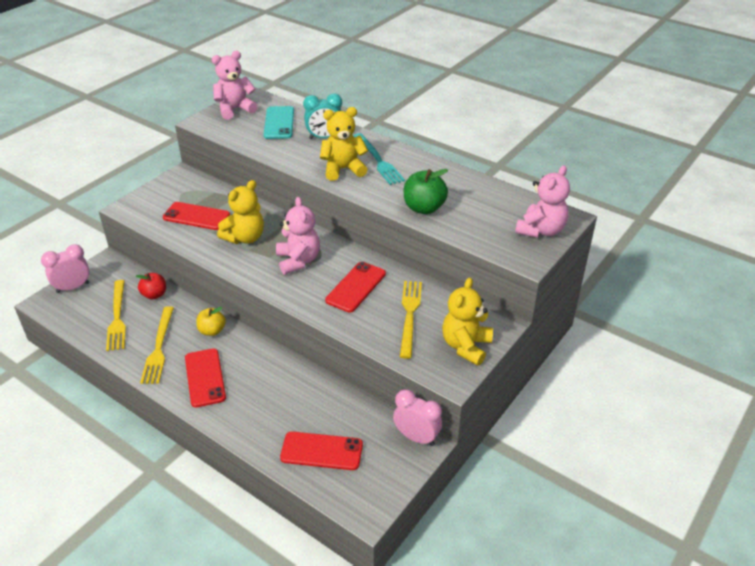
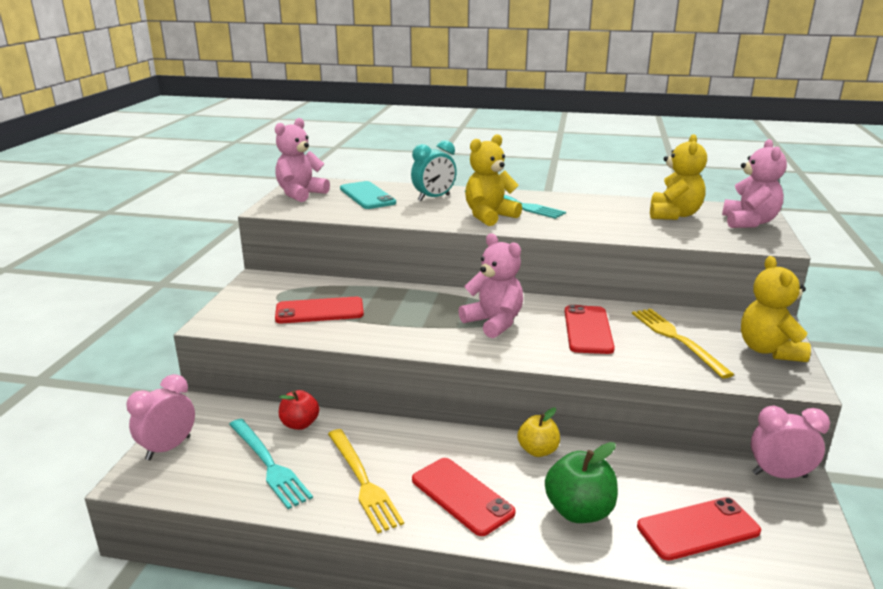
camera: 25 degrees left, 15 degrees down
yellow fork [106,280,126,351] -> turquoise fork [229,419,313,509]
yellow apple [196,307,226,336] -> yellow apple moved to [517,408,560,457]
yellow teddy bear [217,180,264,244] -> yellow teddy bear moved to [650,134,707,220]
green apple [404,169,448,214] -> green apple moved to [545,442,618,523]

